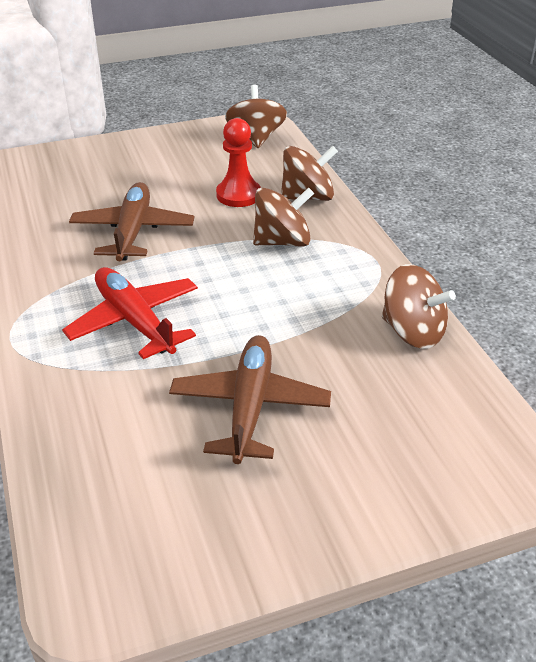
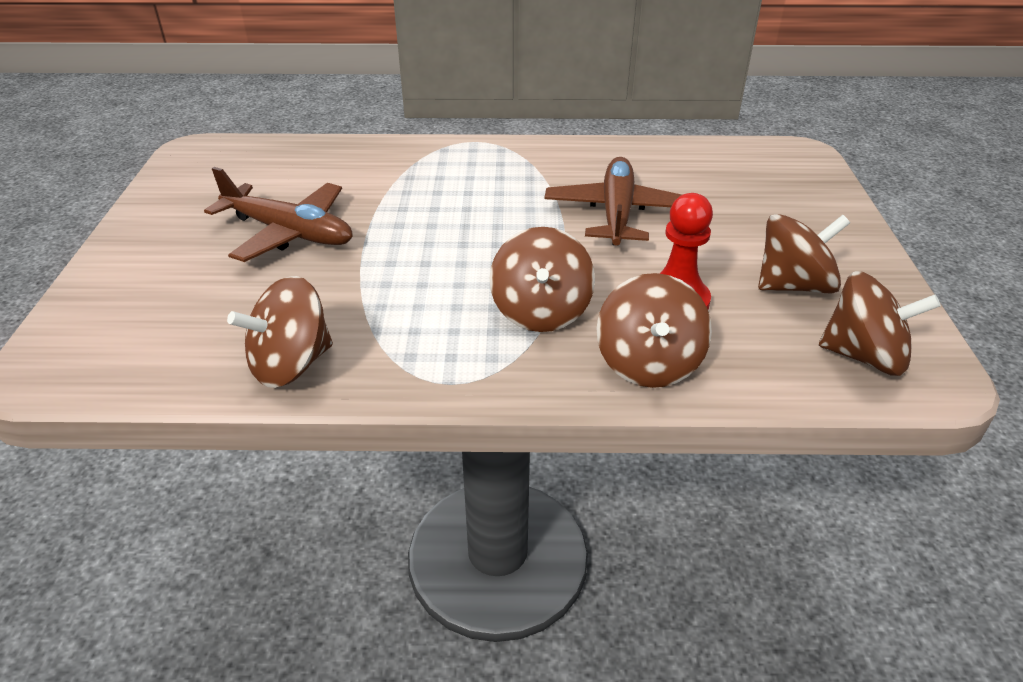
camera: 110 degrees right, 0 degrees up
red plane [62,267,198,359] -> none
brown plane [69,182,194,261] -> brown plane turned 105 degrees counterclockwise [544,157,682,246]
none -> brown spinning top [758,214,850,294]

